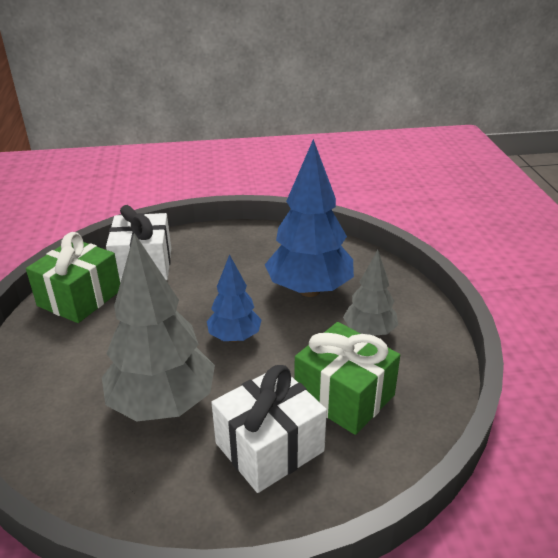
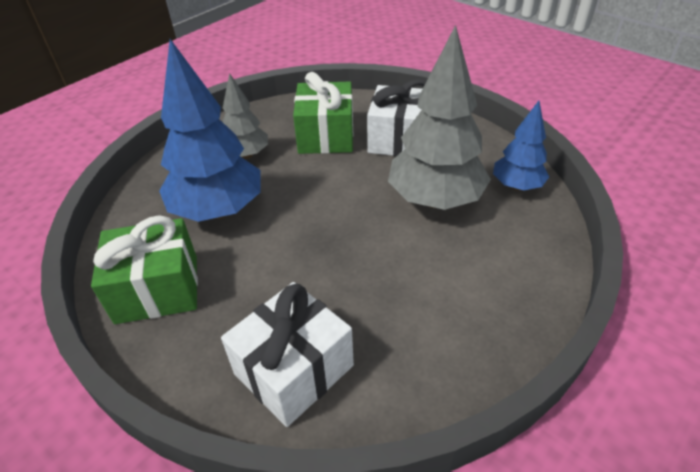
camera: 130 degrees left, 10 degrees up
green gift [26,232,120,323] -> green gift moved to [91,215,198,324]
blue tree [207,254,262,342] -> blue tree moved to [493,101,549,191]

